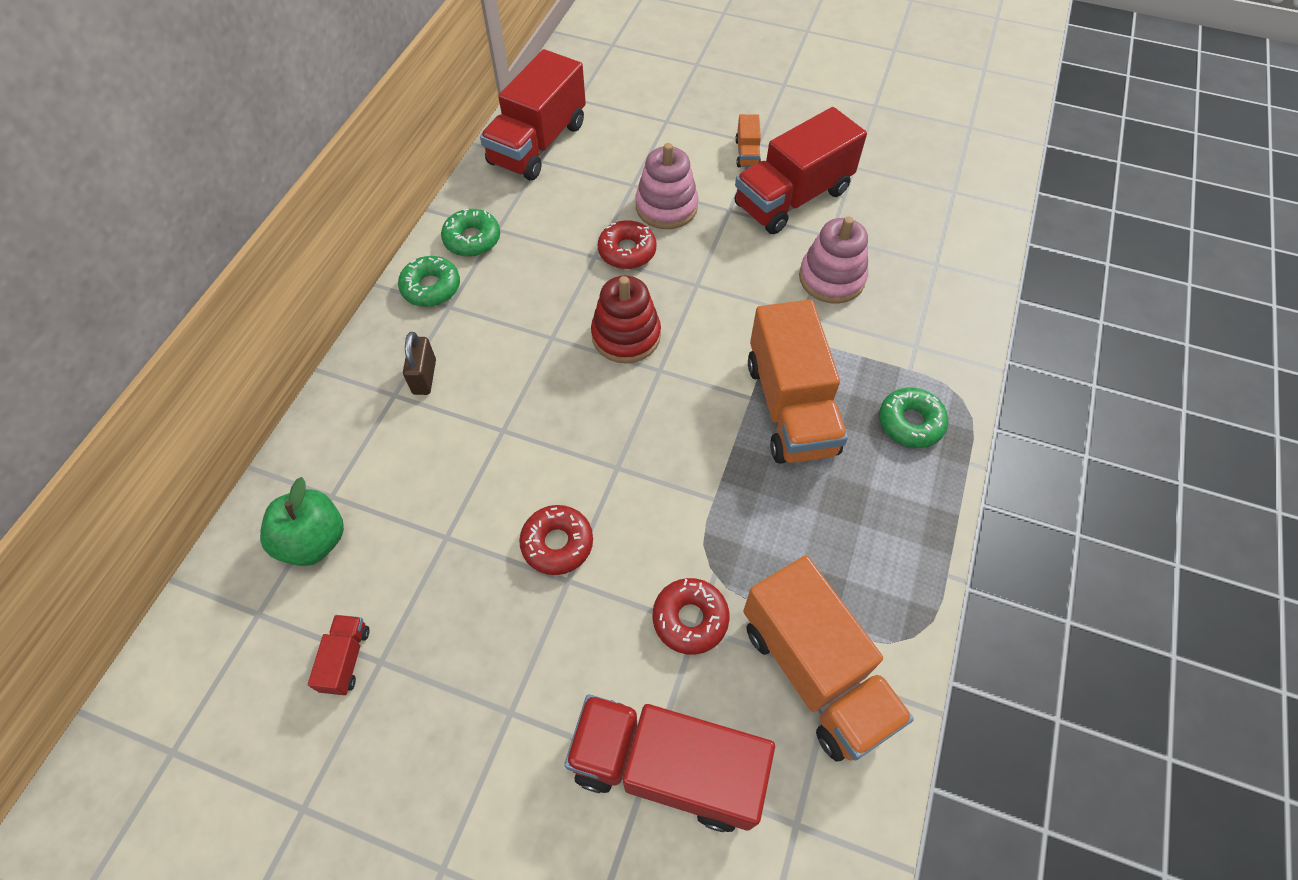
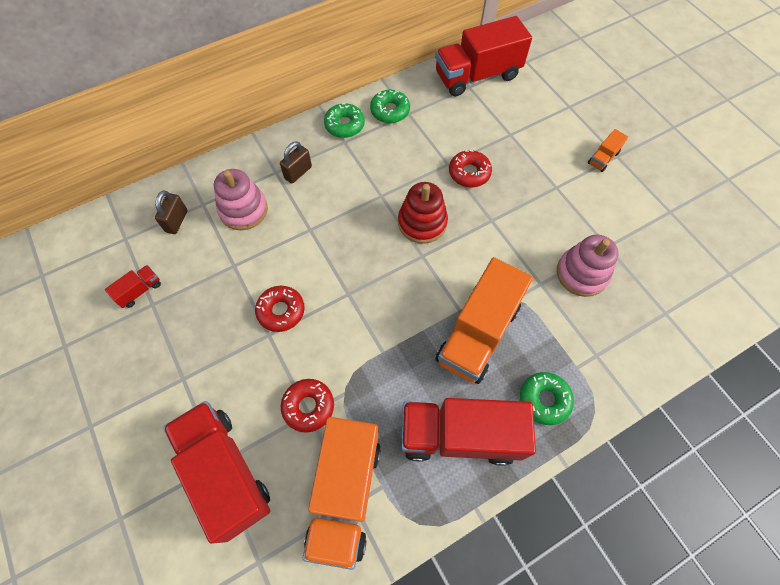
camera: 40 degrees right, 5 degrees up
green apple [260,477,344,566] -> brown padlock [155,190,188,234]
pink stacking toy [635,143,698,229] -> pink stacking toy moved to [214,169,268,230]
red truck [735,107,867,234] -> red truck moved to [401,398,536,466]

